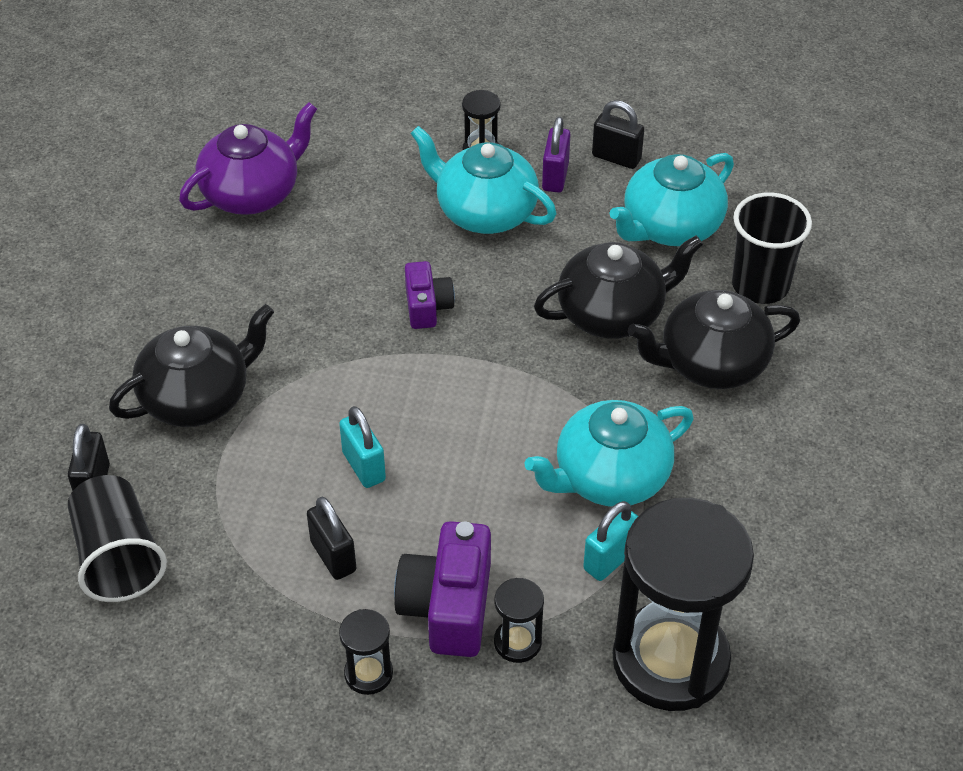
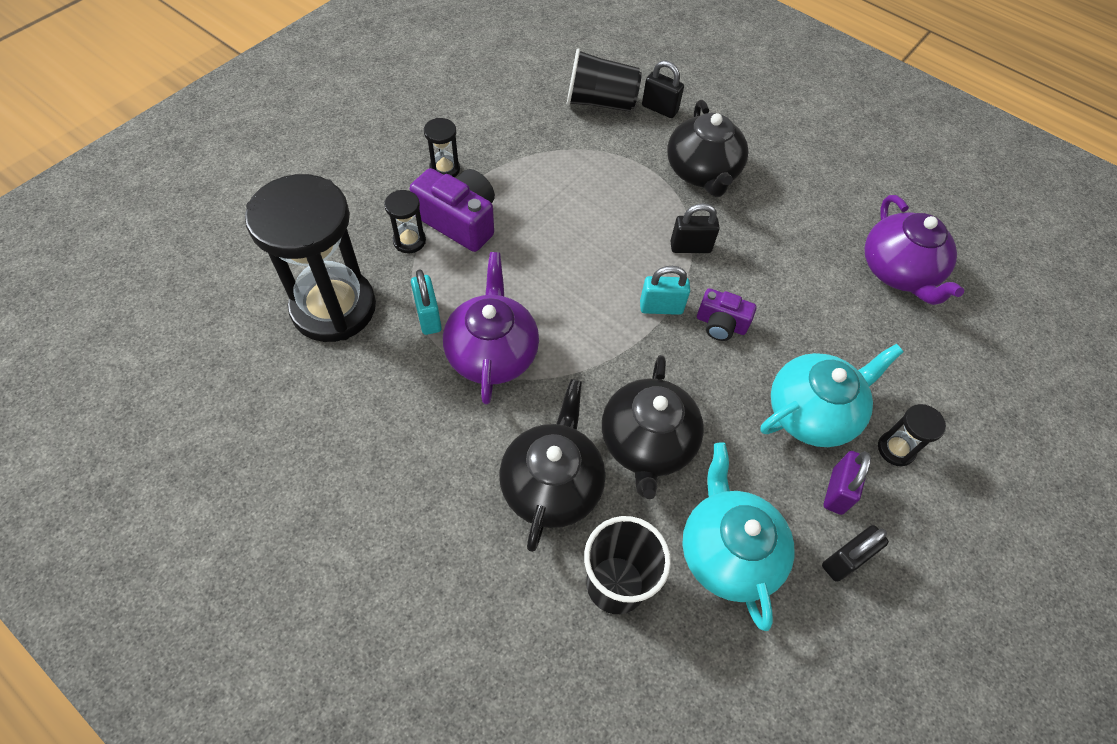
camera: 115 degrees right, 10 degrees up
black padlock [307,497,356,580] -> black padlock moved to [670,203,720,253]
turquoise padlock [339,406,386,488] -> turquoise padlock moved to [640,266,690,315]
turquoise teapot [525,400,694,507] -> purple teapot [443,252,539,404]
purple padlock [542,117,570,193] -> purple padlock turned 75 degrees clockwise [824,451,871,515]

